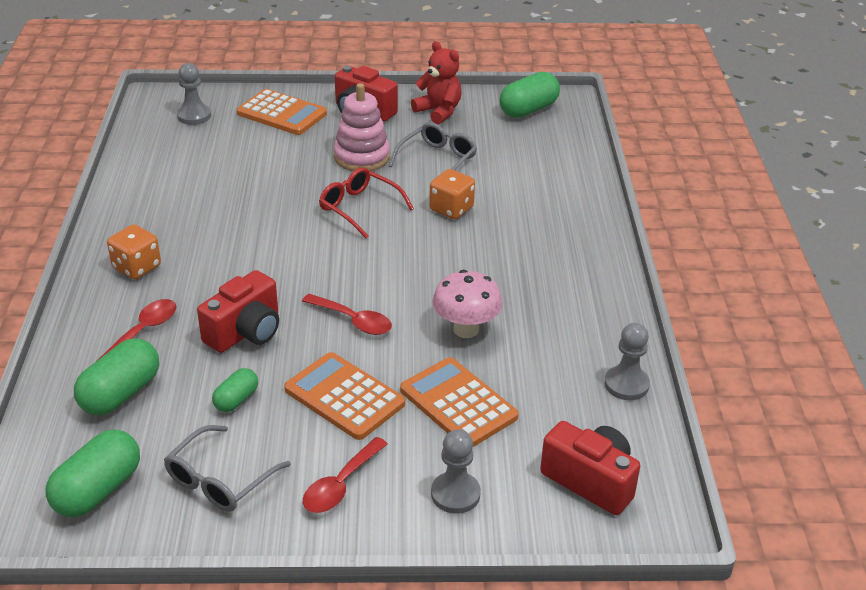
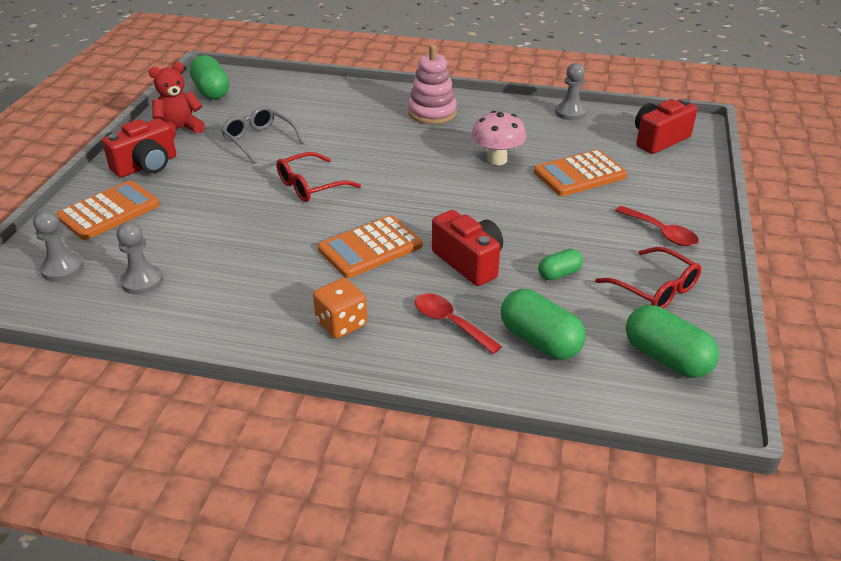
camera: 75 degrees left, 0 degrees up
grey glasses [164,425,291,512] -> red glasses [595,247,701,308]
green capsule [212,368,258,412] -> green capsule turned 75 degrees counterclockwise [538,249,583,280]
orange calculator [284,352,405,440] -> orange calculator moved to [318,215,422,278]
red spoon [302,294,392,335] -> none
pink stacking toy [333,83,390,171] -> pink stacking toy moved to [408,45,457,124]
orange dice [429,169,475,219] -> none
grey pawn [431,429,481,514] -> grey pawn moved to [117,222,163,295]

